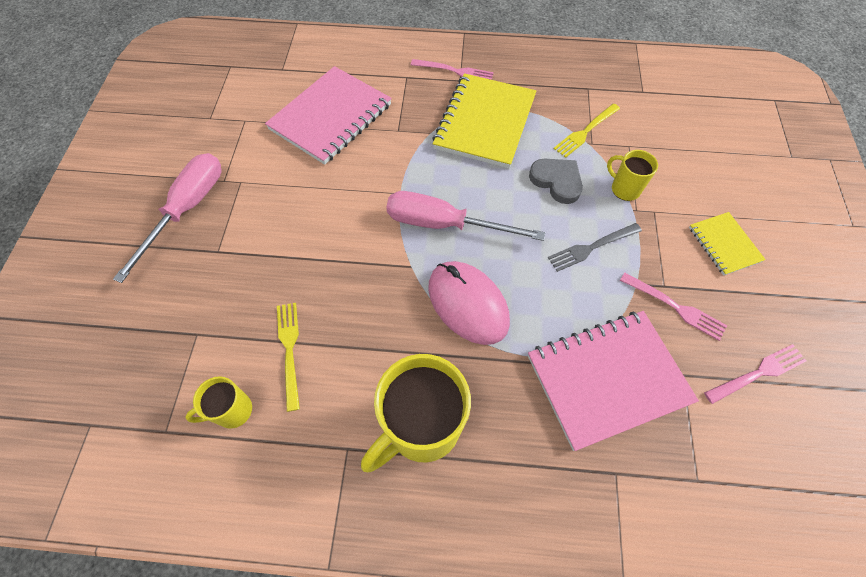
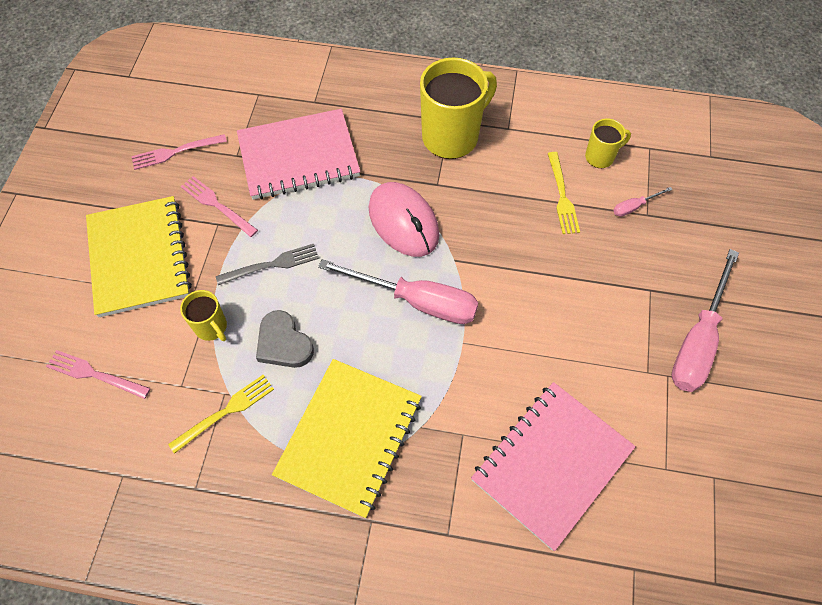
camera: 175 degrees left, 0 degrees up
pink fork [411,59,494,80] -> pink fork moved to [46,350,150,399]
yellow notebook [689,212,766,276] -> yellow notebook [86,196,192,317], size x1.93
none -> pink screwdriver [613,187,673,217]

